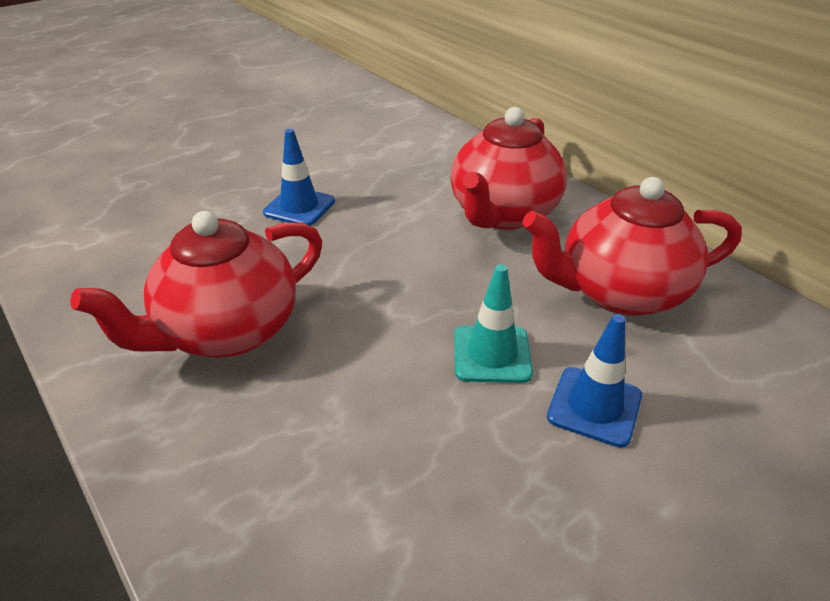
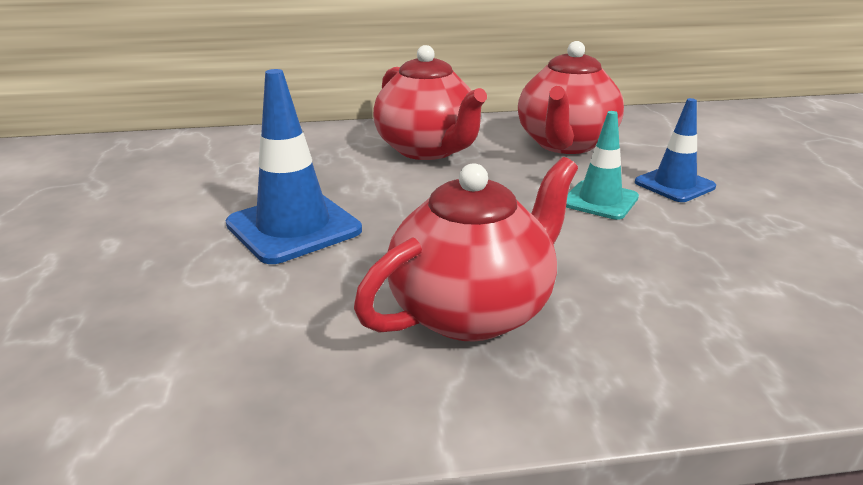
camera: 60 degrees left, 10 degrees down
red teapot [70,211,322,358] -> red teapot turned 120 degrees counterclockwise [354,157,578,342]
blue traffic cone [263,129,335,226] -> blue traffic cone [226,69,362,264], size x1.59

